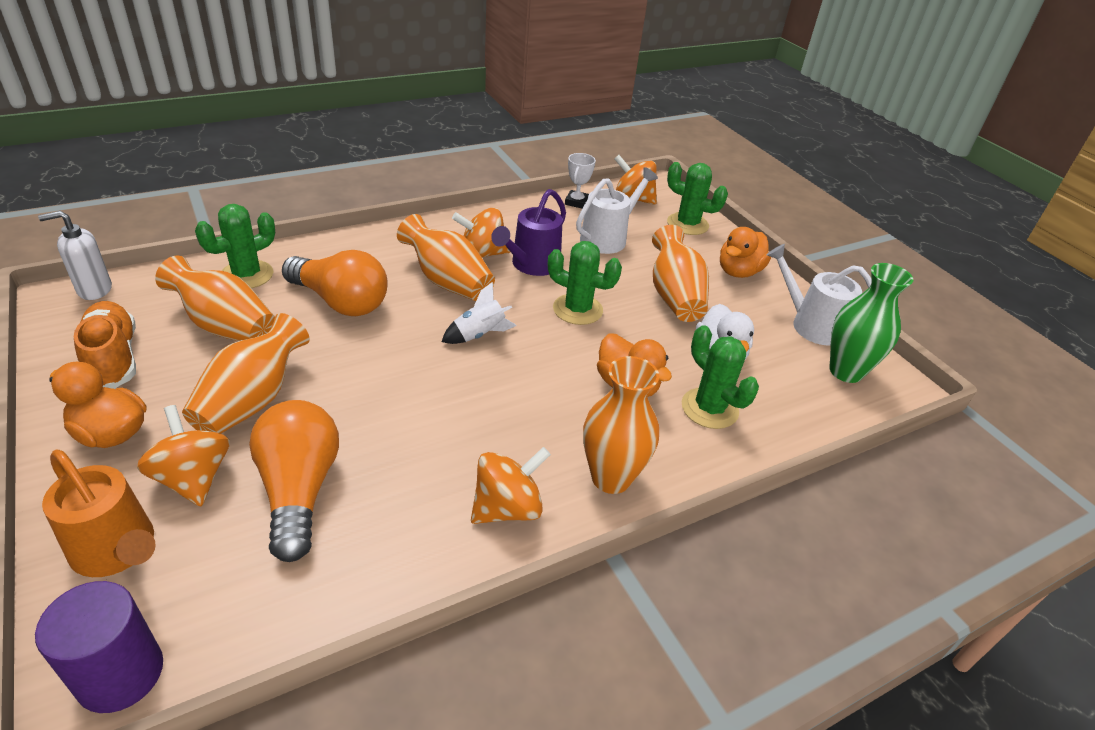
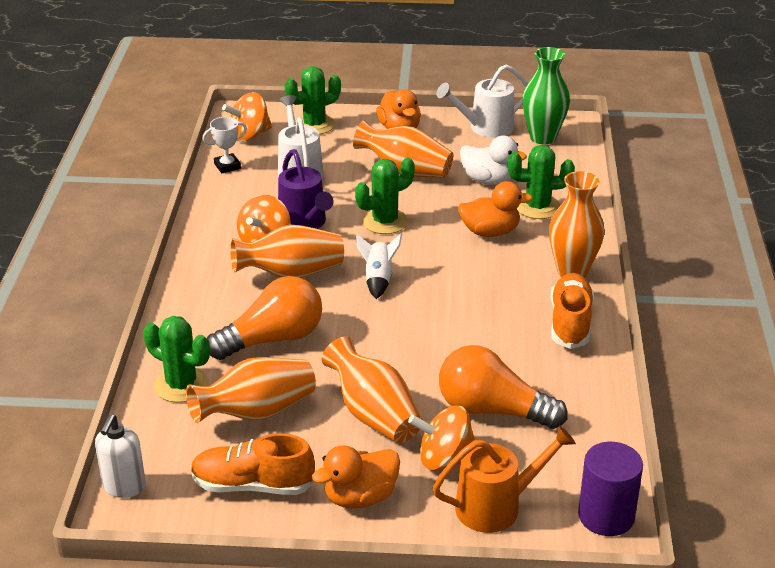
camera: 55 degrees left, 5 degrees down
green cactus [195,204,275,288] -> green cactus turned 45 degrees counterclockwise [143,316,210,403]
orange spinning top [471,447,551,524] -> orange shoe [550,273,594,349]
white trophy [565,153,596,208] -> white trophy turned 75 degrees counterclockwise [202,117,247,173]

